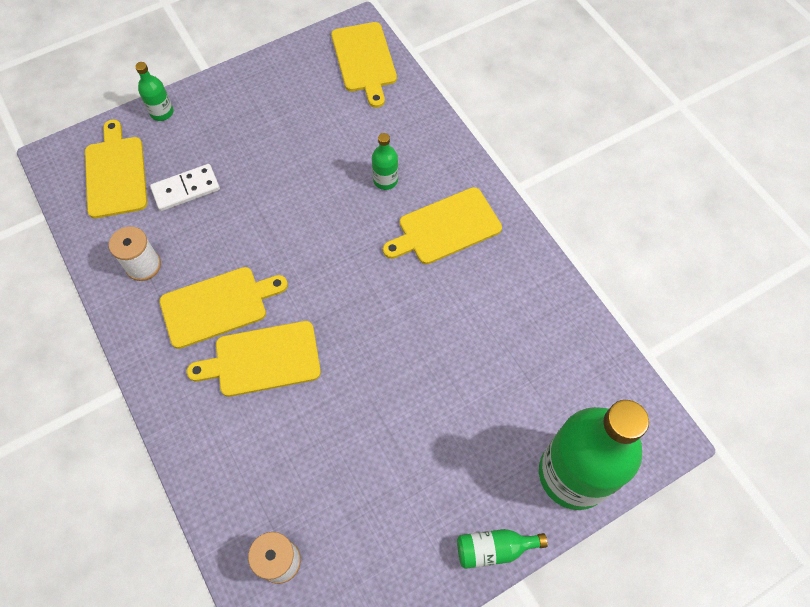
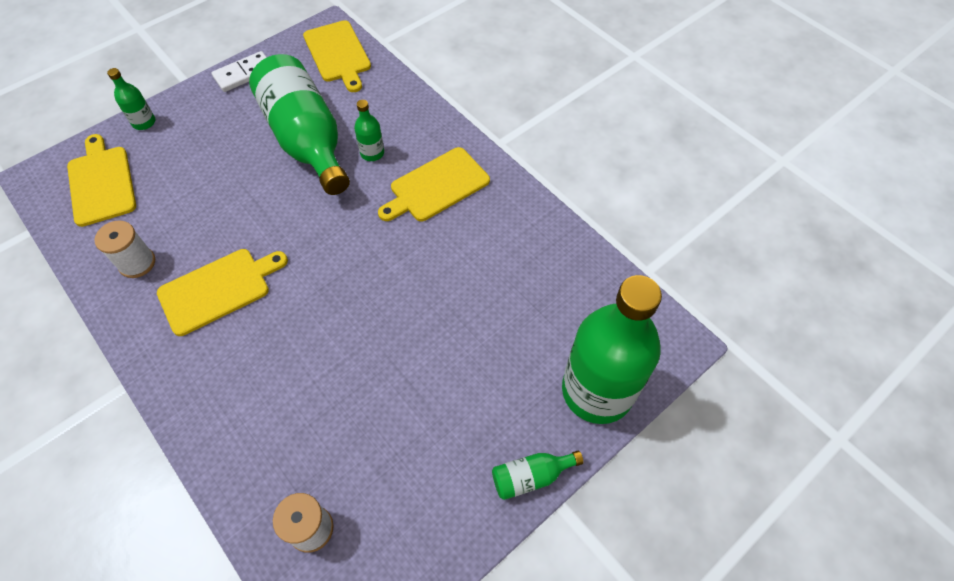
camera: 10 degrees left, 5 degrees down
white domino [150,164,220,211] -> white domino moved to [212,51,267,92]
yellow cutting board [187,321,321,397] -> none
none -> green bottle [249,54,350,195]

